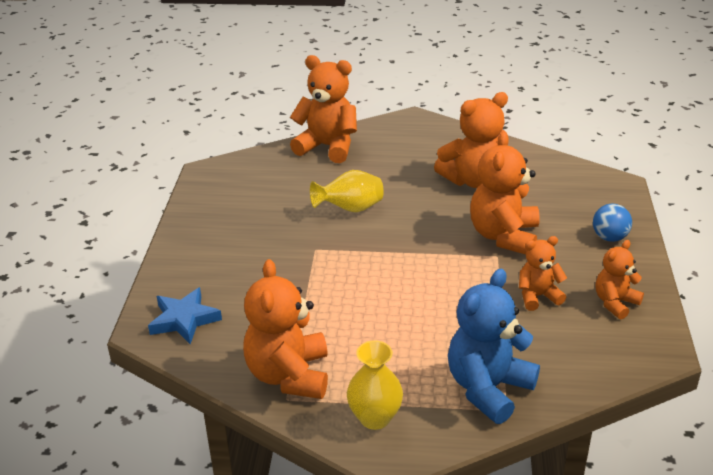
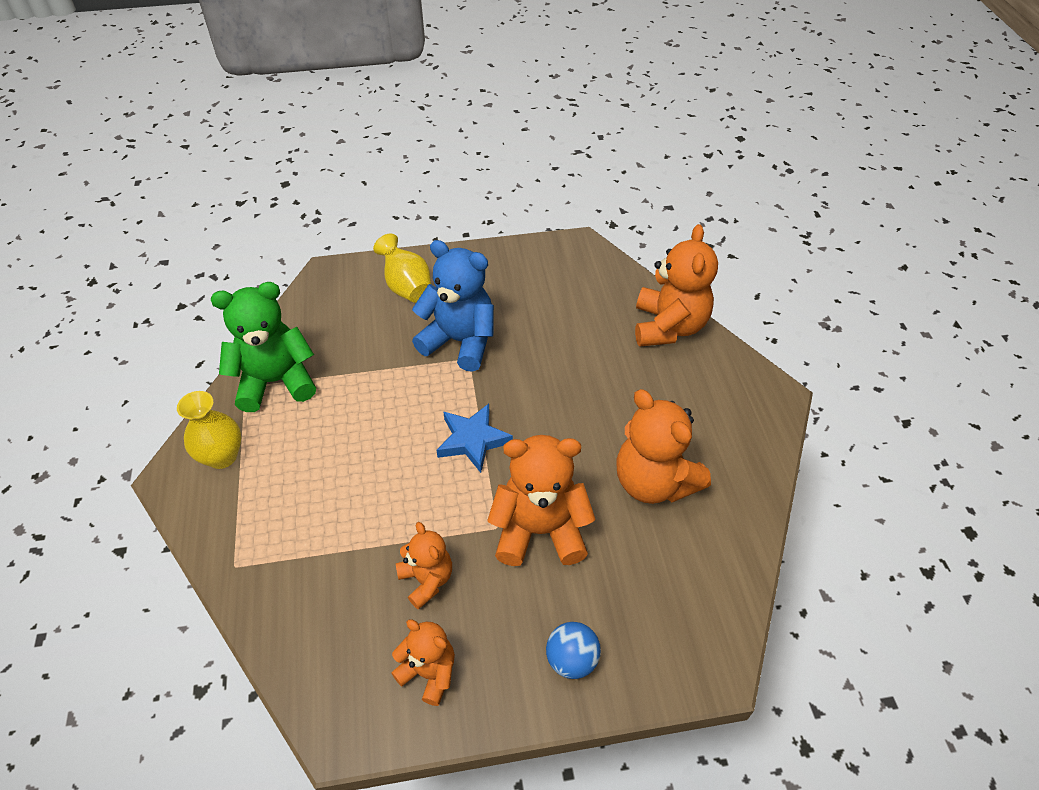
camera: 75 degrees right, 15 degrees up
blue star [148,287,222,344] -> blue star moved to [437,404,513,473]
orange teddy bear [243,259,328,399] -> green teddy bear [211,282,316,412]
yellow vase [310,170,384,213] -> yellow vase moved to [373,234,431,303]
blue teddy bear [448,269,540,424] -> blue teddy bear moved to [412,240,494,372]

